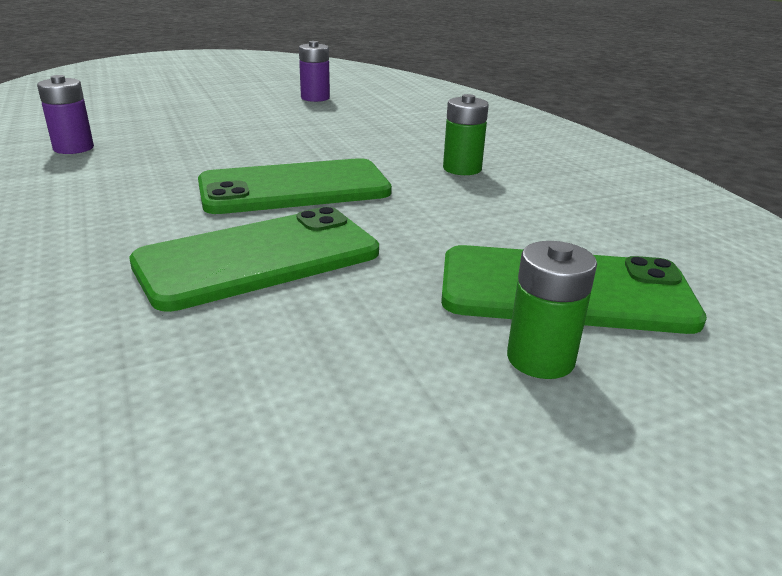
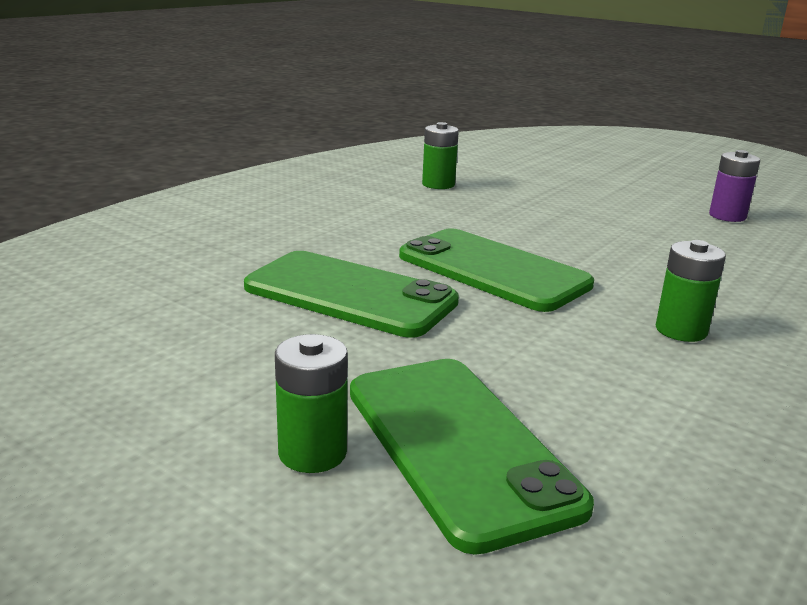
camera: 60 degrees right, 5 degrees down
purple battery [37,75,94,154] -> green battery [422,122,459,189]

